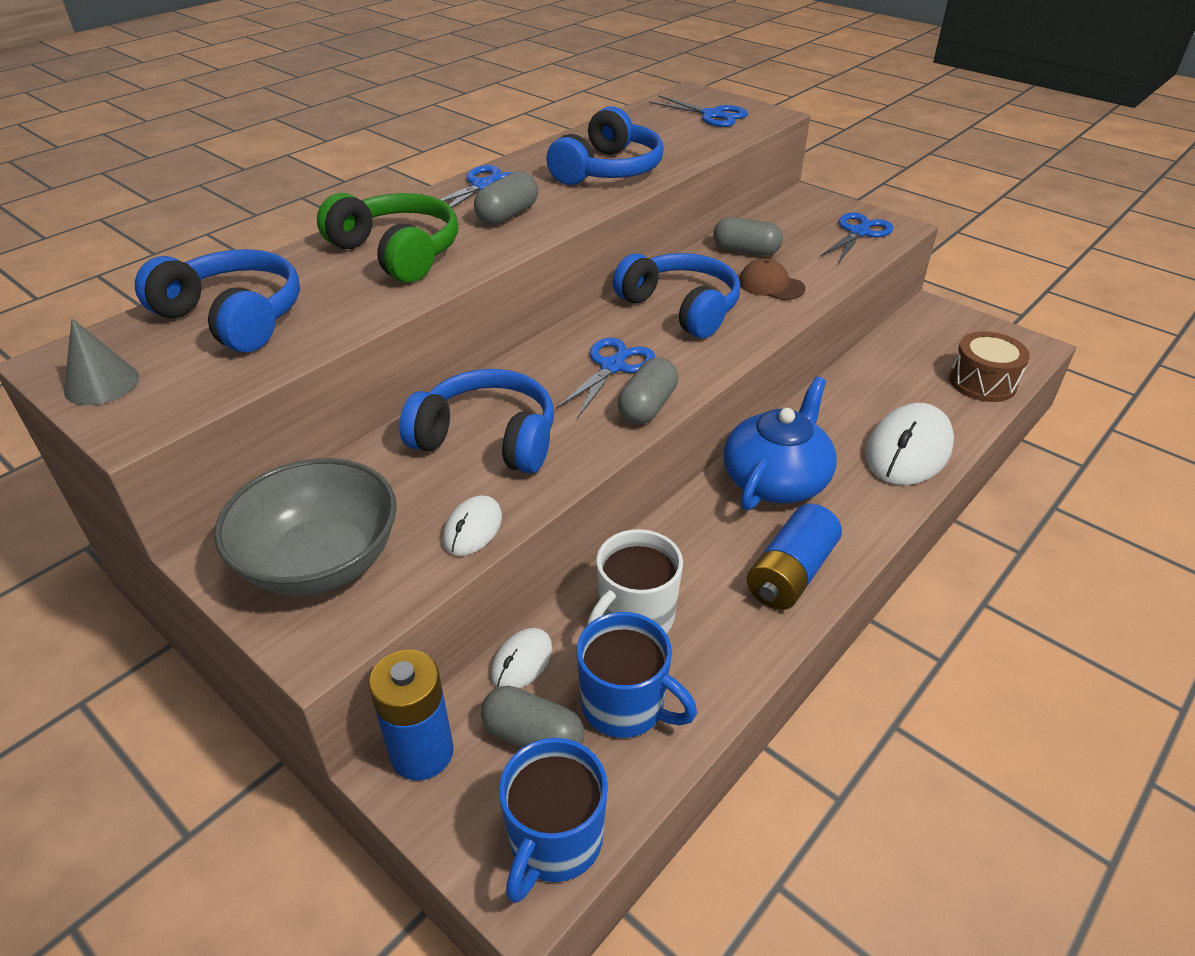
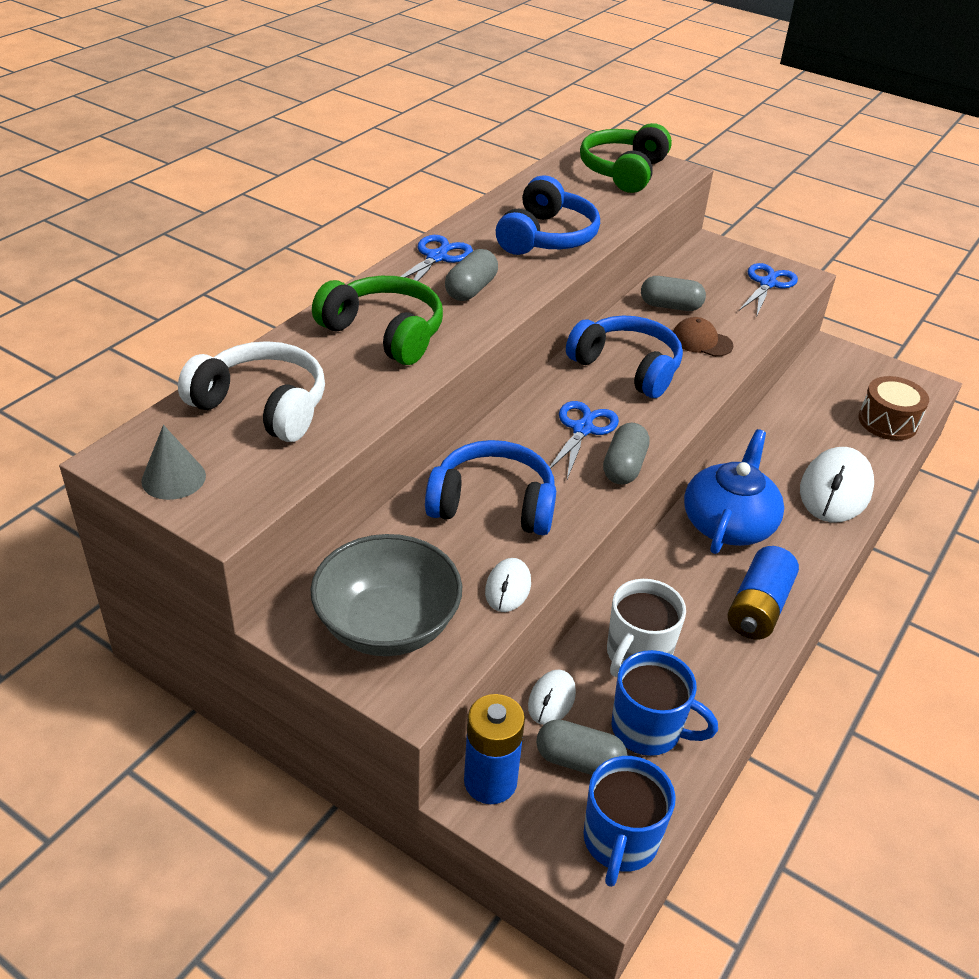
camera: 10 degrees left, 0 degrees up
blue headphones [135,249,300,353] -> white headphones [178,341,325,442]
blue scissors [649,95,748,127] -> green headphones [580,123,672,193]

